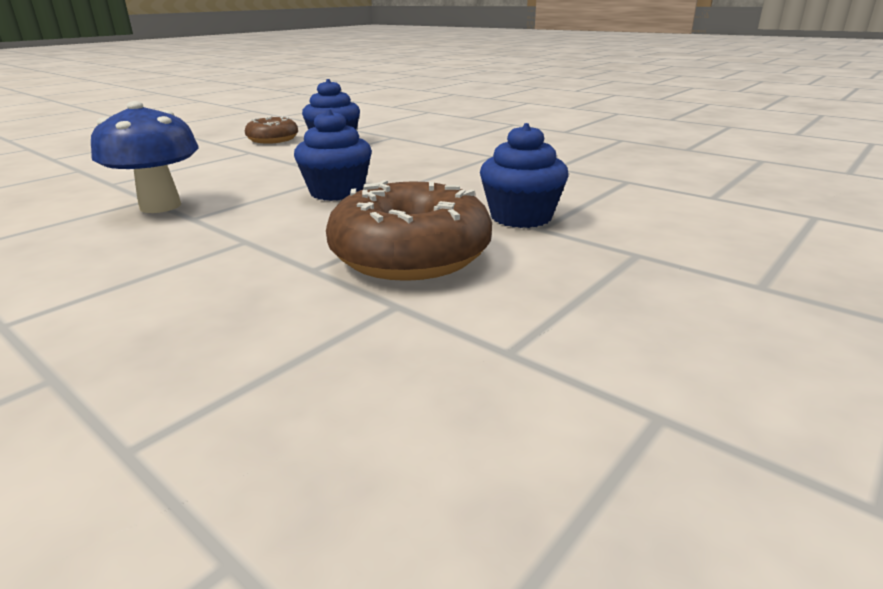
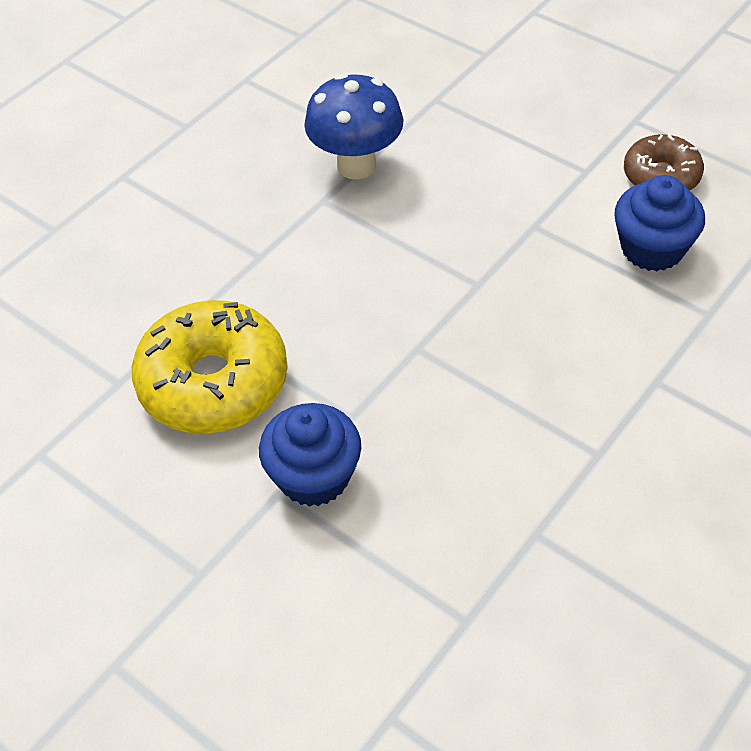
camera: 90 degrees right, 25 degrees up
blue cupcake [294,109,372,201] -> none
brown donut [326,180,492,281] -> yellow donut [132,300,288,434]

